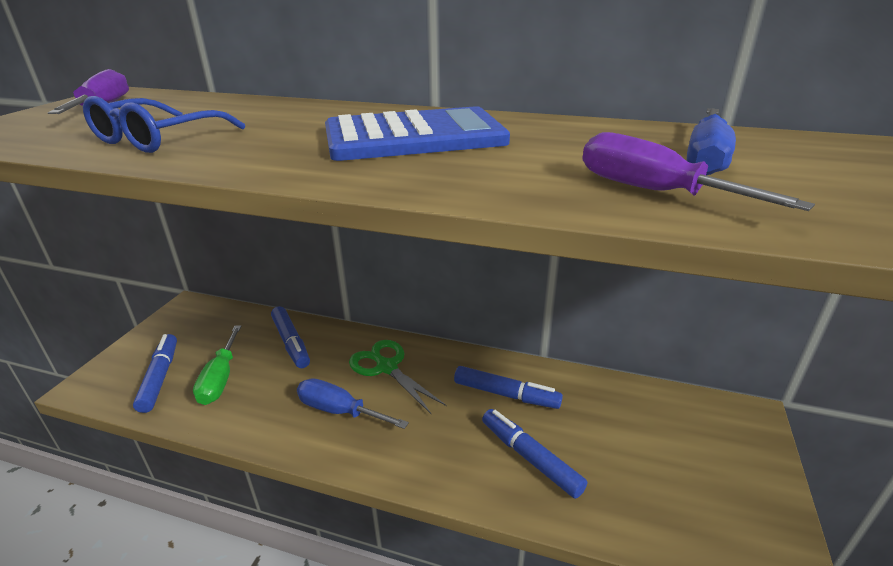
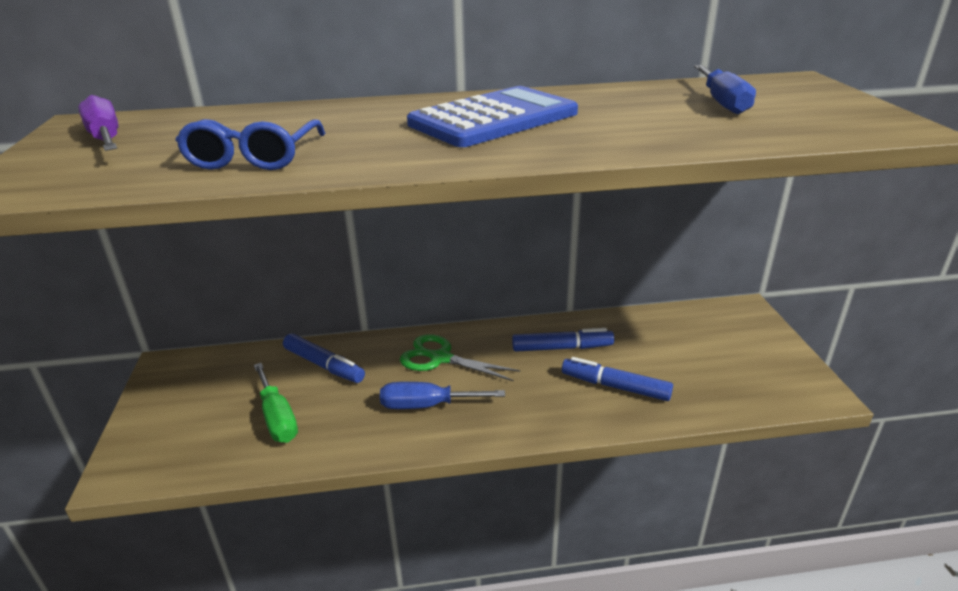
camera: 25 degrees left, 0 degrees up
blue marker [133,334,177,413] -> none
purple screwdriver [582,132,815,211] -> none

